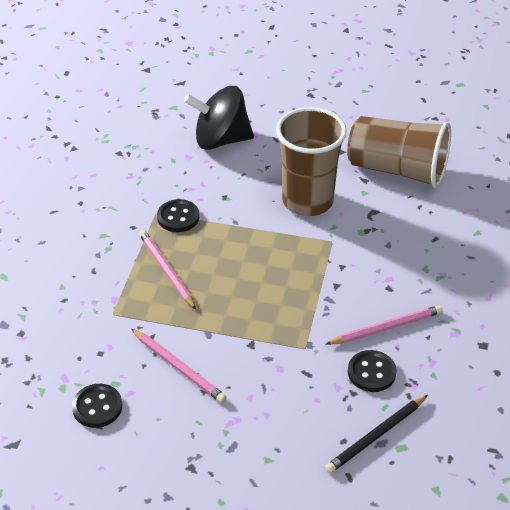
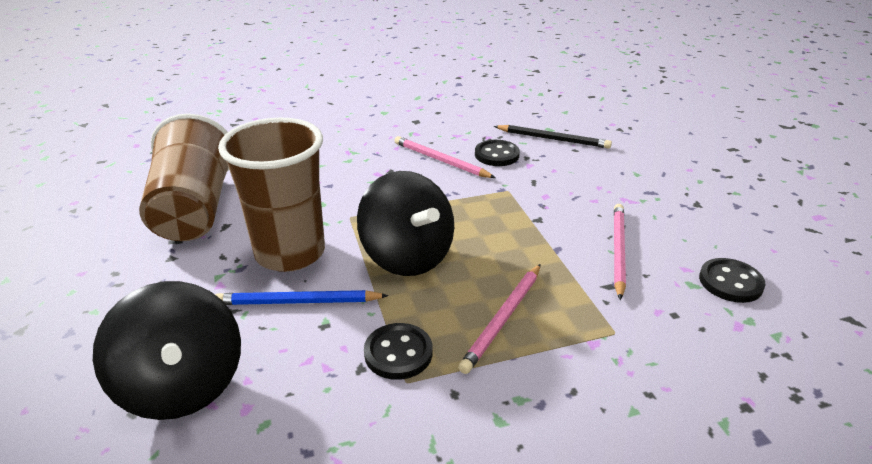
camera: 120 degrees left, 10 degrees down
none -> blue pencil [215,290,389,305]
none -> black spinning top [357,171,454,276]

